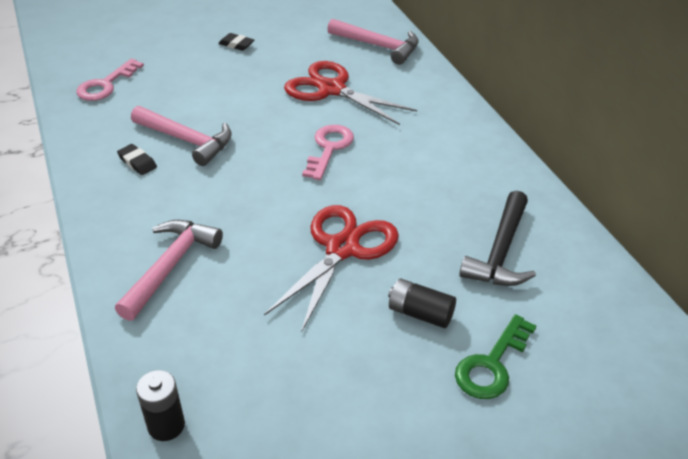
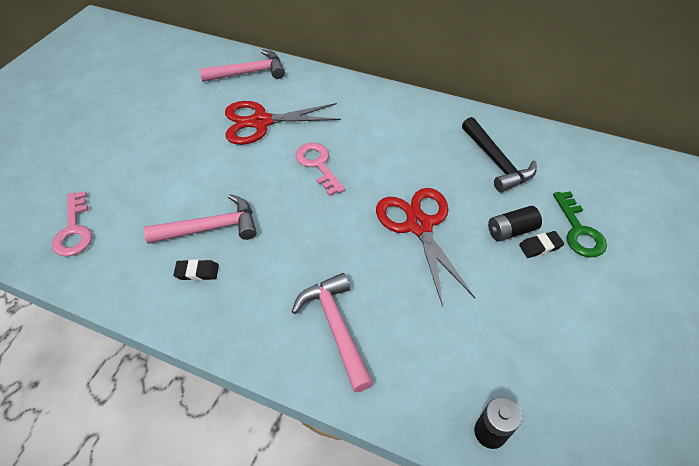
camera: 45 degrees left, 10 degrees up
black eraser [218,33,254,51] -> black eraser moved to [519,231,564,258]

